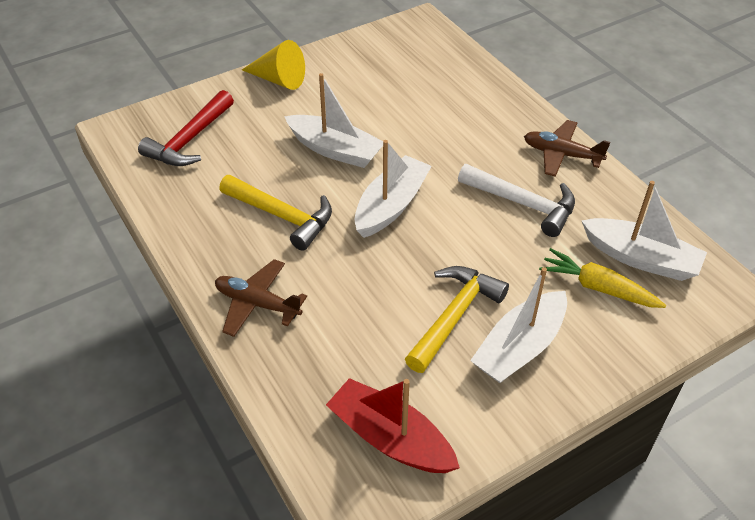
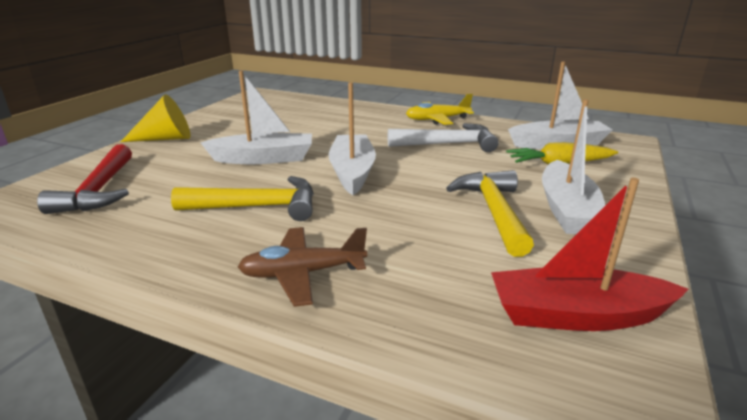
camera: 35 degrees left, 20 degrees down
brown plane [524,120,611,177] -> yellow plane [406,94,474,125]

